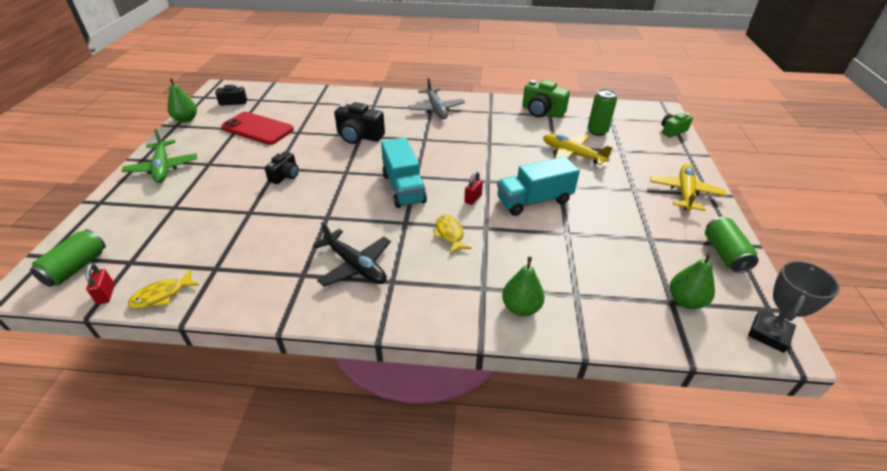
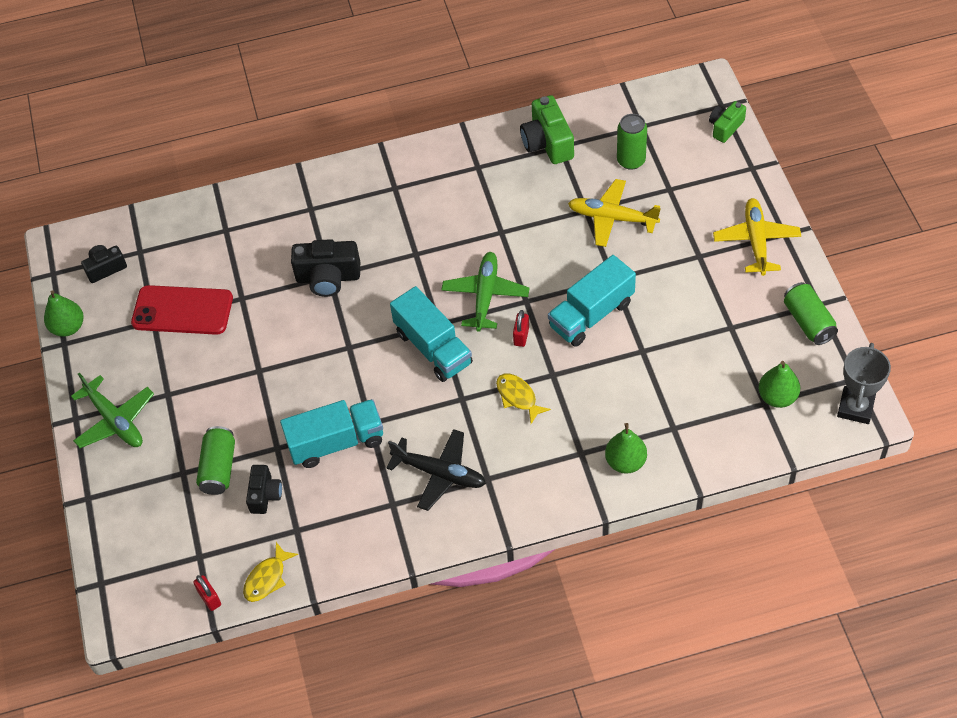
camera: 15 degrees left, 15 degrees up
green can [30,229,106,287] -> green can moved to [196,426,235,495]
black camera [265,152,299,184] -> black camera moved to [246,465,282,514]
grey plane [408,77,465,119] -> none
green camera [522,80,570,118] -> green camera turned 60 degrees clockwise [520,95,574,164]
none -> turquoise truck [280,399,383,468]
none -> green plane [441,252,529,332]

